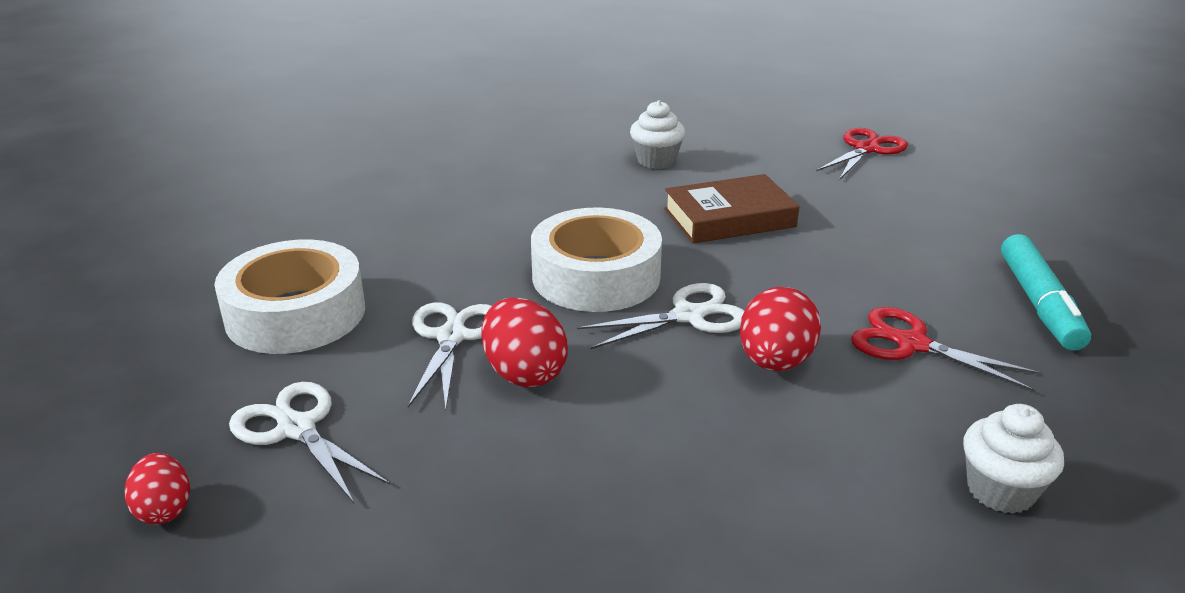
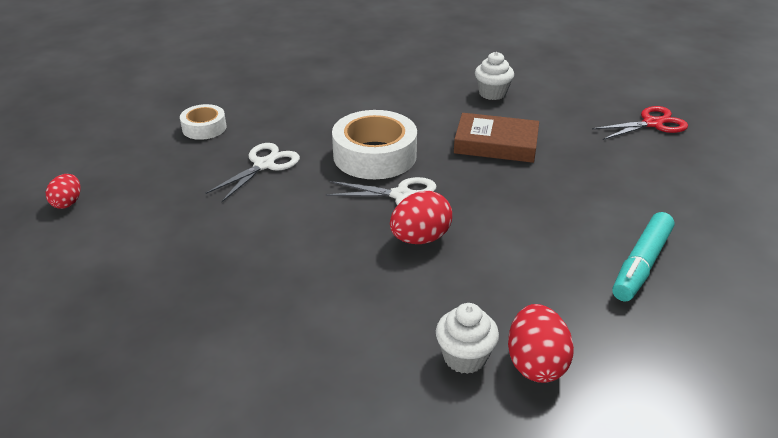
camera: 30 degrees right, 5 degrees up
white tape [214,239,365,354] -> white tape [180,104,227,140], size x0.55
white scissors [229,382,391,503] -> none
red egg [481,297,568,387] -> red egg moved to [508,304,574,383]
red scissors [851,307,1042,391] -> none

